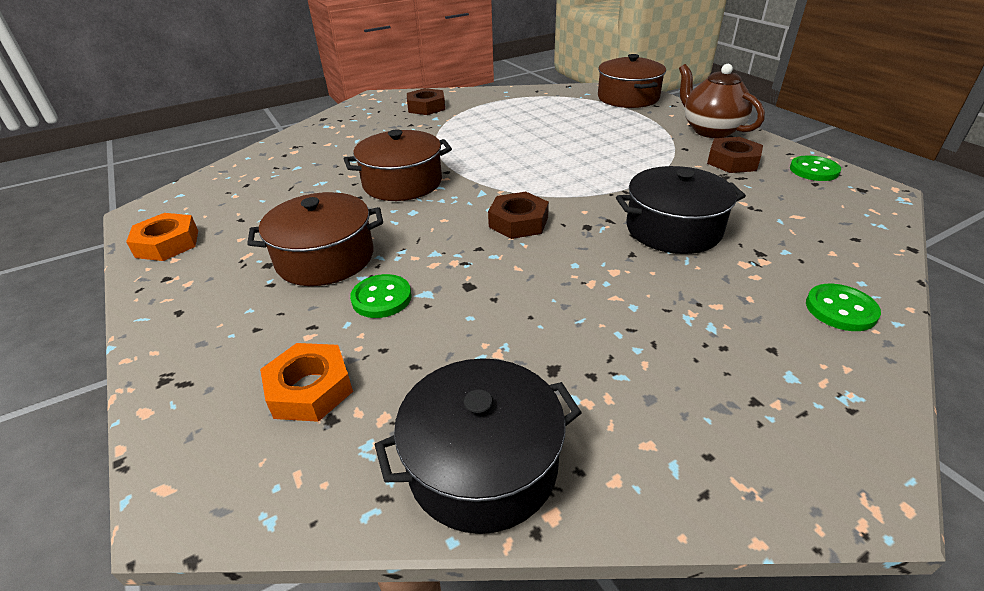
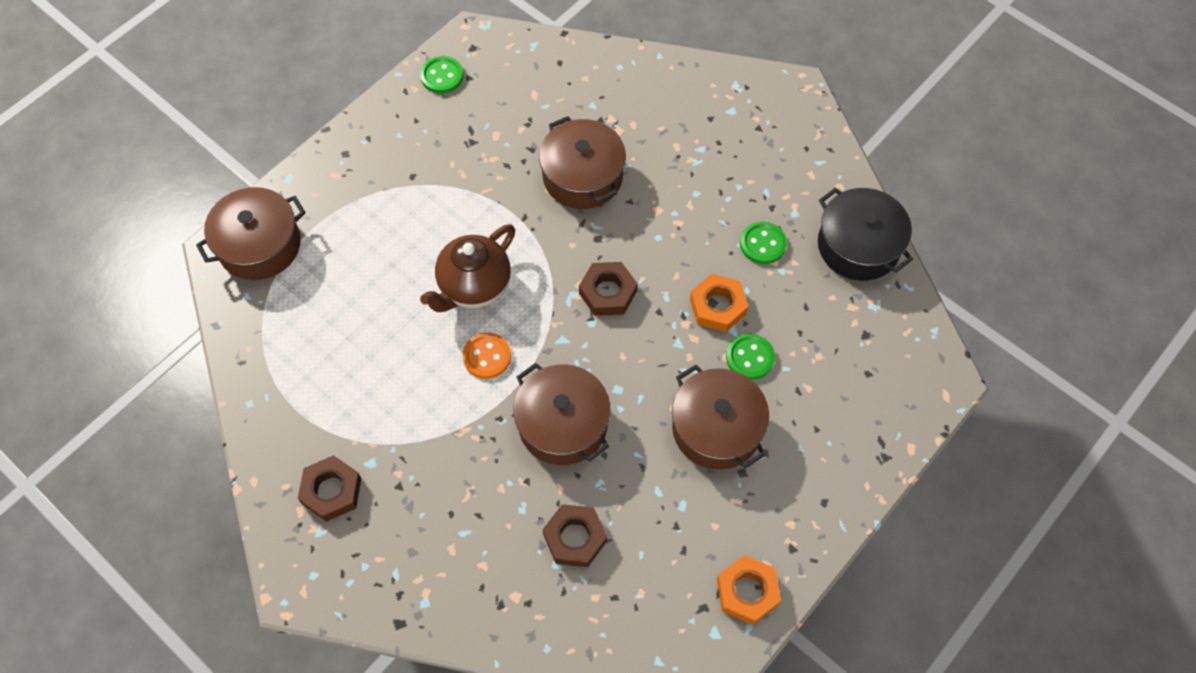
camera: 110 degrees left, 25 degrees up
orange nut [260,343,353,422] -> orange nut moved to [690,274,748,332]
black pot [616,166,746,254] -> brown pot [539,116,626,209]
brown teapot [679,64,765,138] -> brown teapot moved to [420,224,515,312]
brown nut [707,137,763,173] -> brown nut moved to [543,504,607,567]
green button [806,284,881,331] -> green button moved to [740,221,787,264]
none -> orange button [462,332,511,379]

